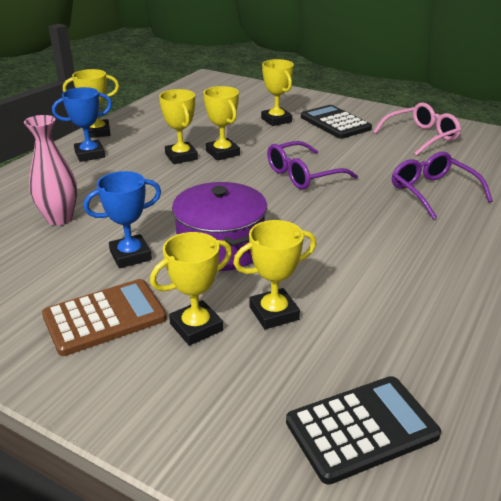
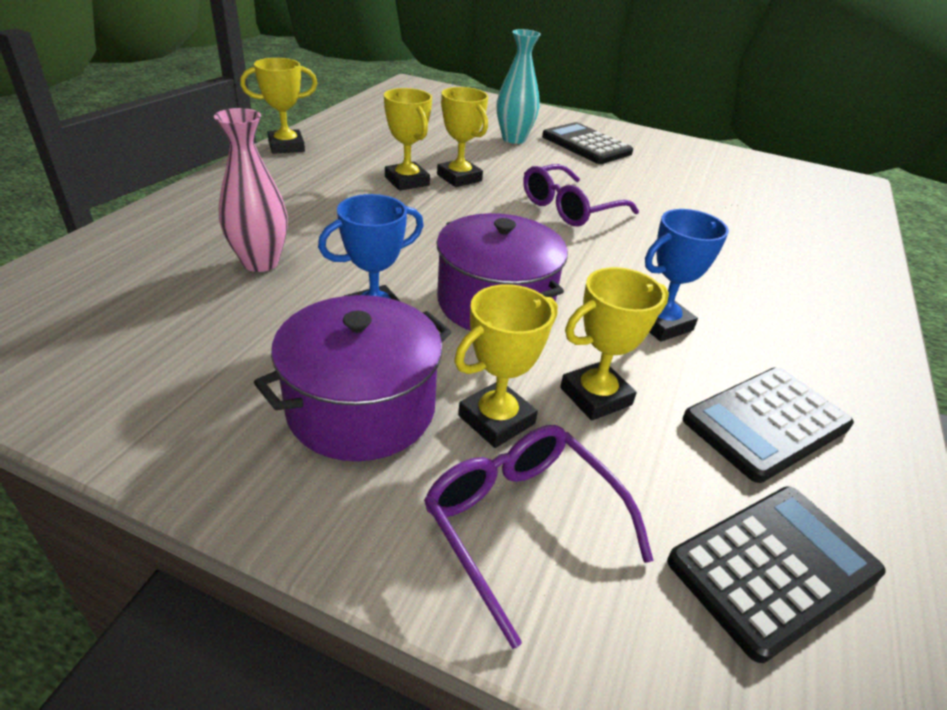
camera: 10 degrees left, 5 degrees up
brown calculator [42,279,167,356] -> purple pot [254,295,451,461]
blue trophy [52,87,112,162] -> blue trophy moved to [645,209,729,342]
yellow trophy [261,59,294,126] -> turquoise vase [497,29,541,144]
pink glasses [373,103,461,156] -> none
purple glasses [392,152,493,220] -> purple glasses moved to [424,425,654,649]
none -> black calculator [683,367,854,483]

